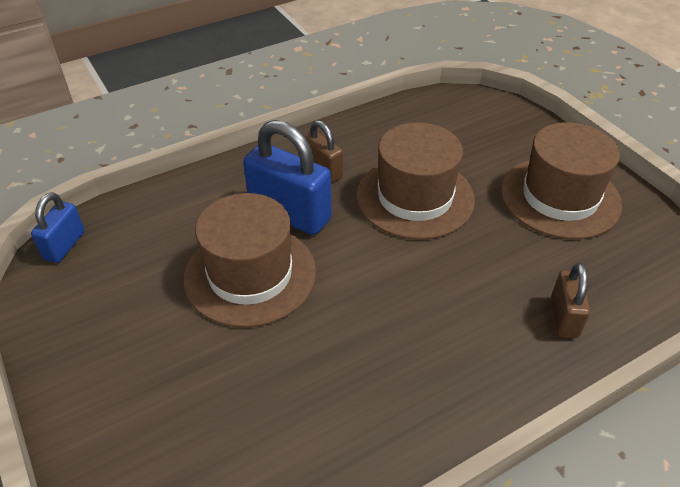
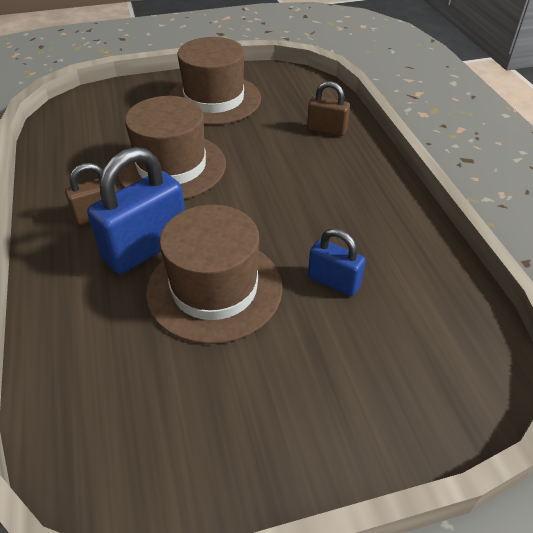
camera: 75 degrees left, 0 degrees up
blue padlock [31,192,85,263] -> blue padlock moved to [308,228,366,296]

